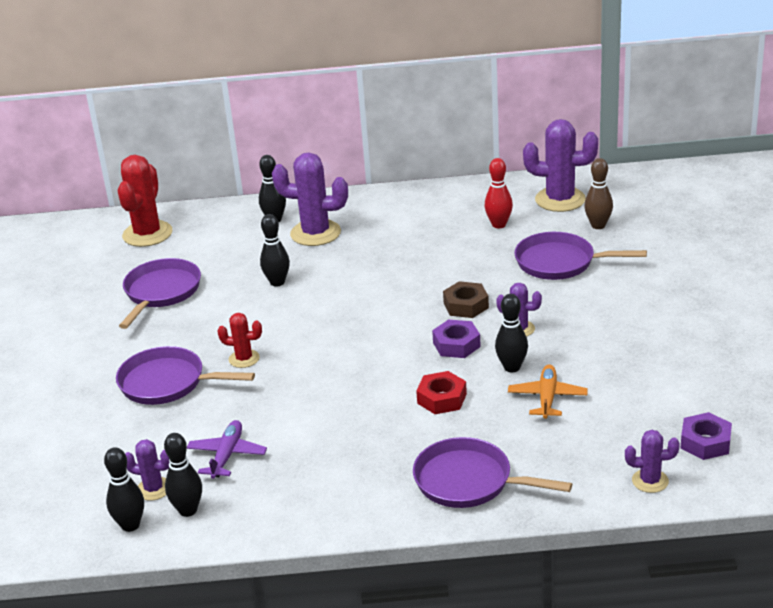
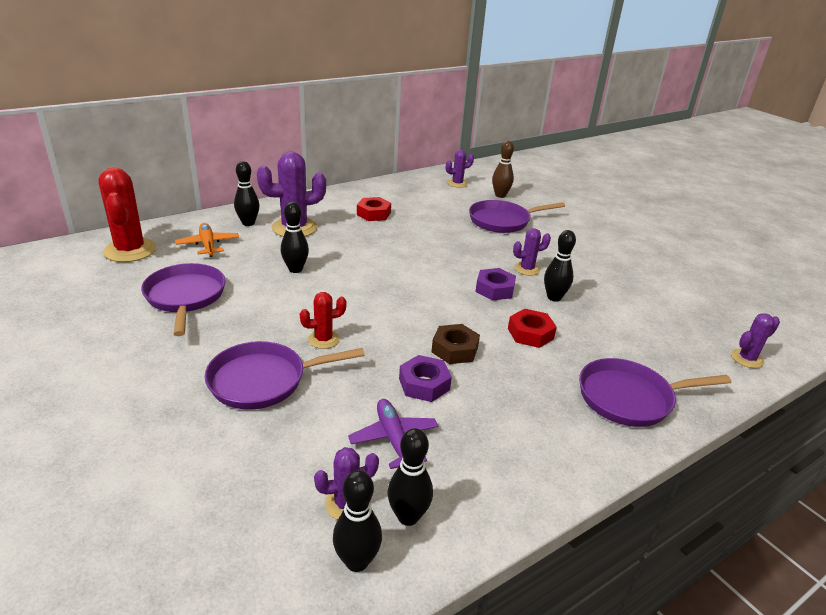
camera: 35 degrees left, 0 degrees up
brown nut [443,281,489,318] -> brown nut moved to [432,324,480,364]
red bowling pin [484,158,513,229] -> none
orange plane [508,364,588,419] -> orange plane moved to [175,223,239,257]
purple cactus [523,119,598,212] -> purple cactus [446,150,474,188], size x0.53
purple nut [681,412,732,460] -> purple nut moved to [399,355,452,402]
none -> red nut [357,197,391,221]

